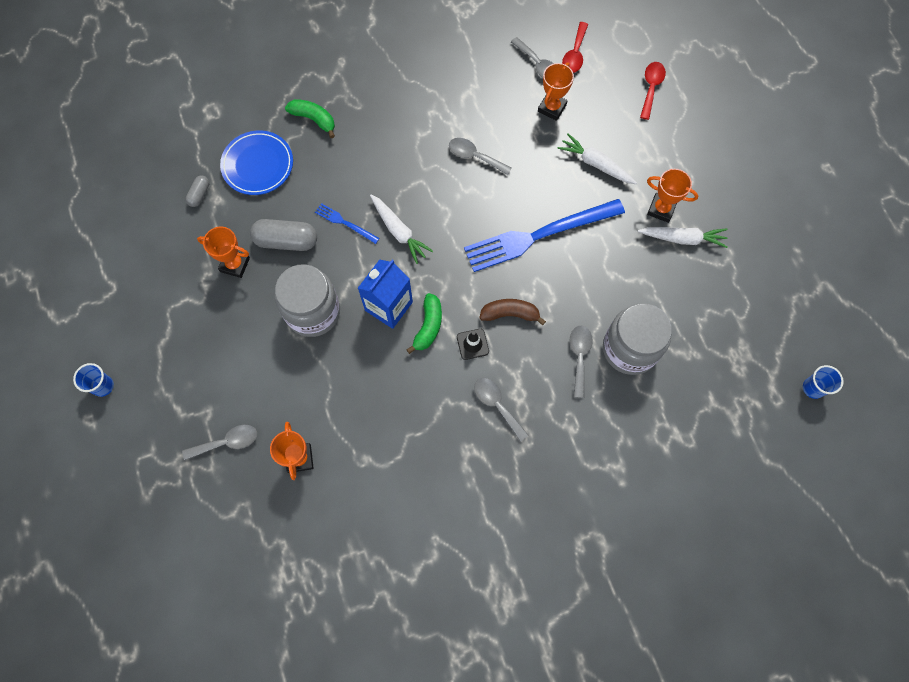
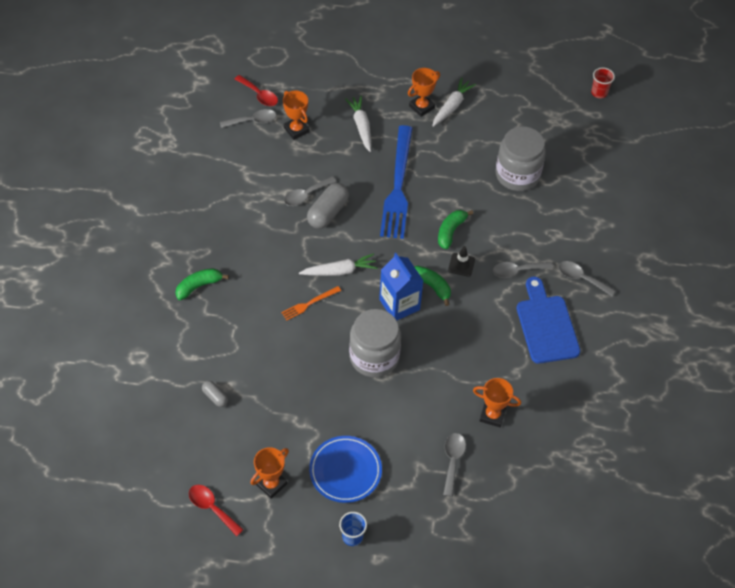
camera: 65 degrees left, 15 degrees down
orange trophy [197,226,250,278] -> orange trophy moved to [250,447,289,499]
blue plate [220,131,293,195] -> blue plate moved to [309,436,382,503]
grey capsule [250,219,317,251] -> grey capsule moved to [307,183,349,229]
blue fork [315,203,380,244] -> orange fork [281,286,341,321]
brown banana [479,299,546,325] -> green banana [438,210,473,249]
white carrot [557,133,637,184] -> white carrot turned 105 degrees clockwise [345,96,371,152]
grey spoon [570,325,593,398] -> grey spoon moved to [558,261,616,296]
red spoon [640,62,666,120] -> red spoon moved to [189,485,244,536]
blue cup [803,365,844,399] -> red cup [591,68,615,98]
none -> blue cutting board [517,277,580,364]

